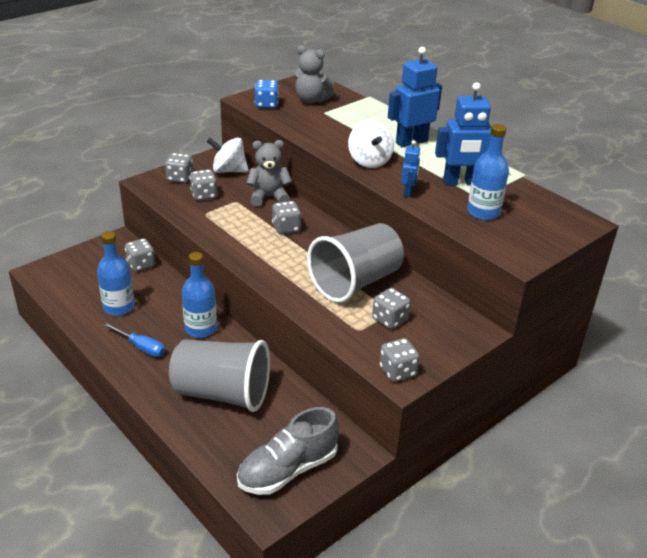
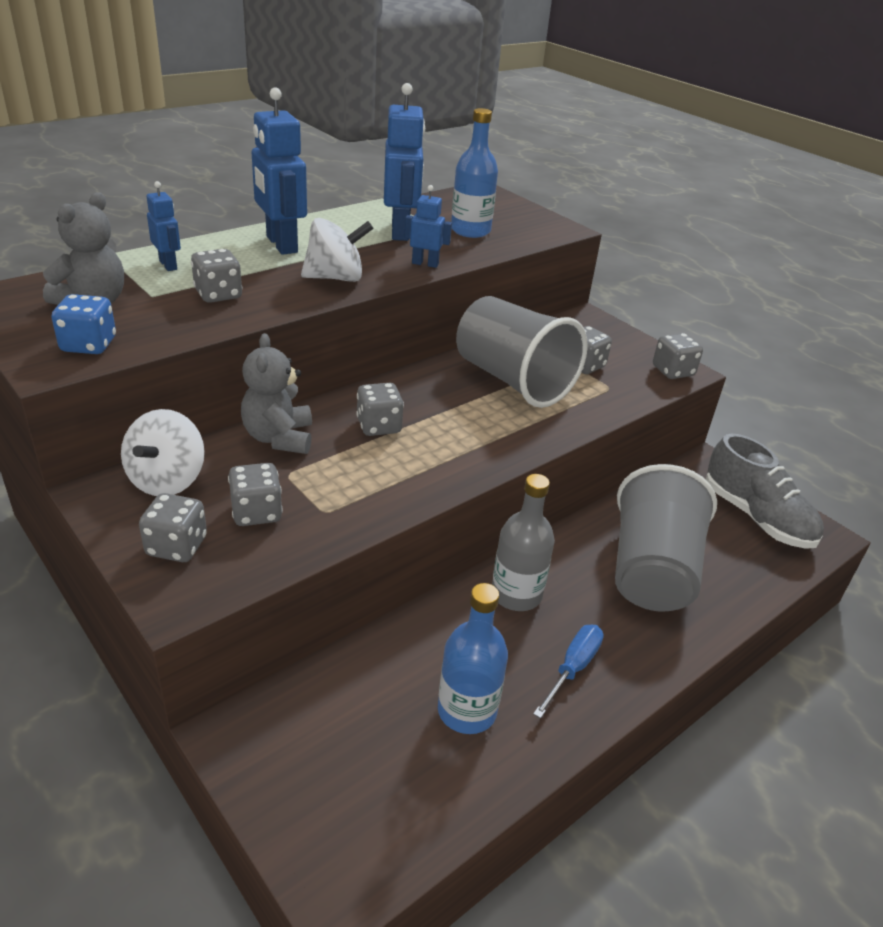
camera: 90 degrees left, 0 degrees up
grey dice [125,238,155,272] -> grey dice moved to [191,249,242,303]
blue bottle [182,252,217,338] -> grey bottle [492,474,555,611]
none -> blue robot [147,181,181,271]

